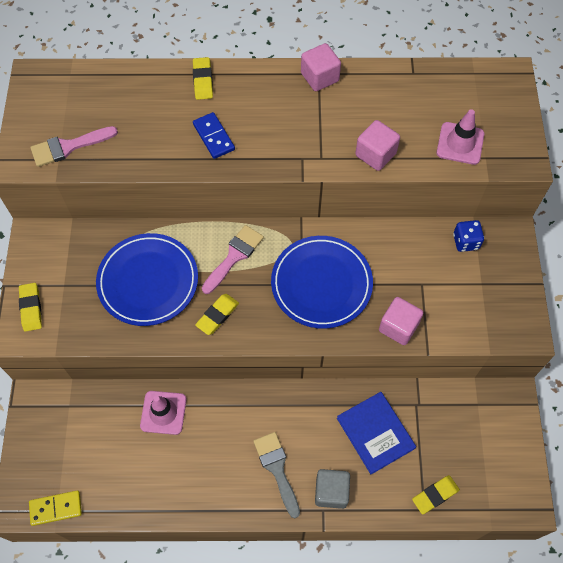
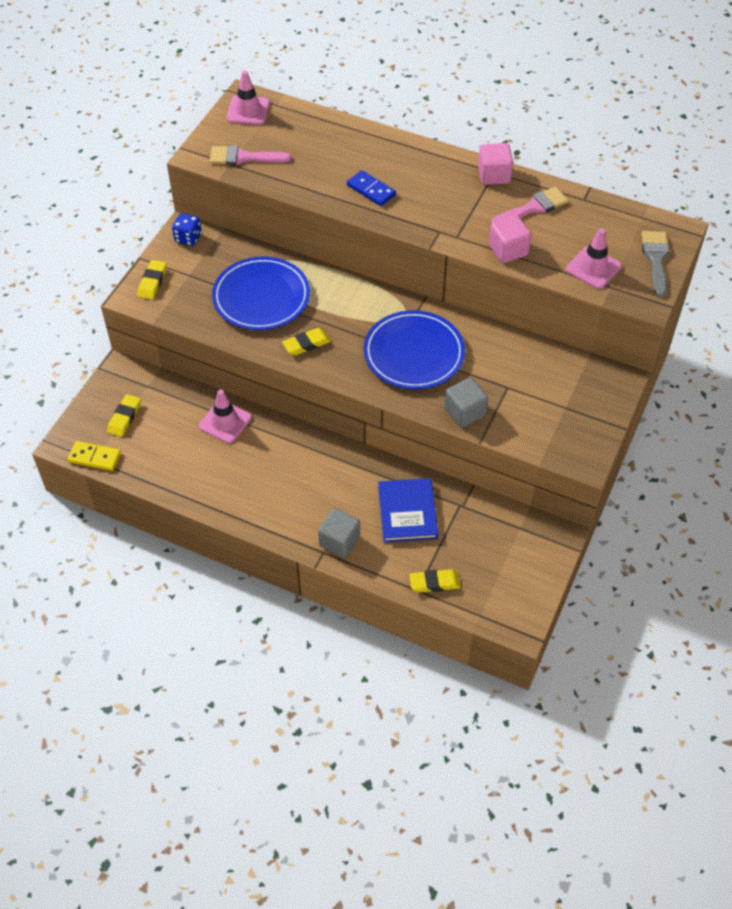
camera: 25 degrees right, 10 degrees down
yellow eraser [193,57,213,100] -> yellow eraser moved to [107,394,141,437]
blue domino [193,112,235,159] -> blue domino turned 45 degrees counterclockwise [347,170,396,206]
pink brush [202,225,264,294] -> pink brush moved to [491,187,568,224]
grey brush [253,432,300,518] -> grey brush moved to [642,231,669,297]
pink cube [379,297,423,345] -> grey cube [444,378,488,427]
blue dice [453,220,484,252] -> blue dice moved to [172,213,202,246]
none -> pink traffic cone [226,71,270,125]

